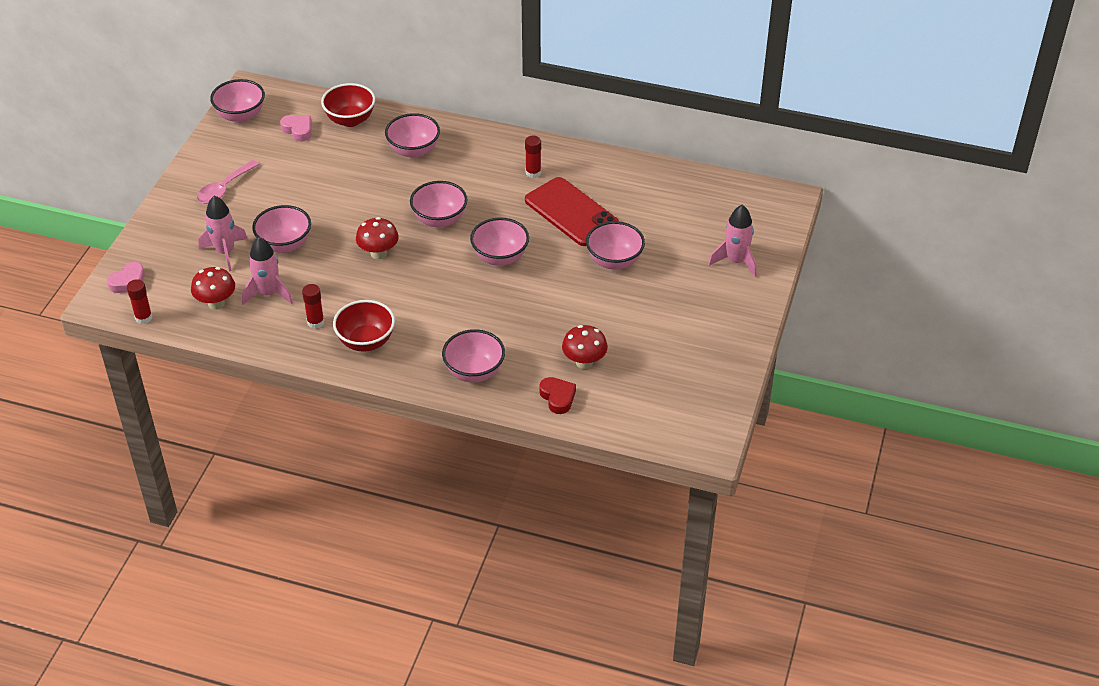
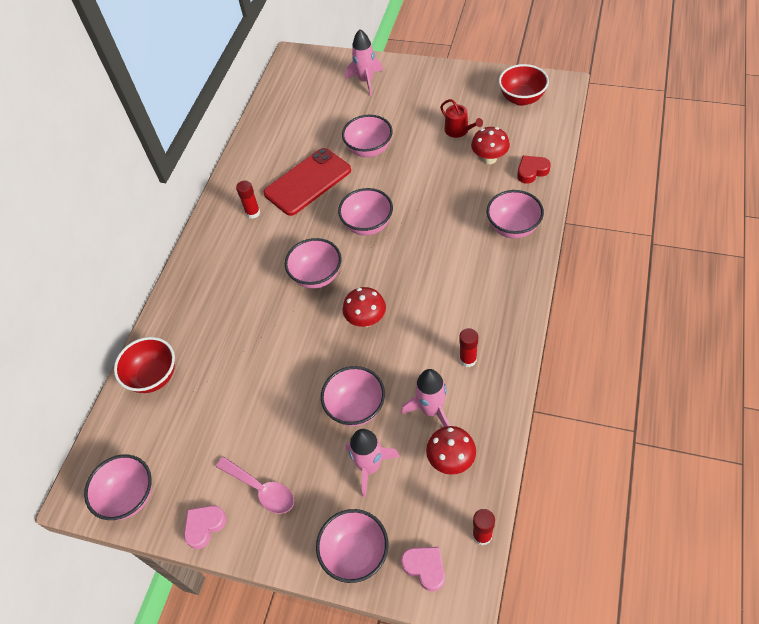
camera: 85 degrees left, 10 degrees up
pink heart [280,115,311,142] -> pink heart moved to [184,505,227,549]
red bowl [333,300,395,352] -> red bowl moved to [499,64,549,106]
pink bowl [385,113,440,158] -> pink bowl moved to [316,509,388,583]
none -> red watering can [440,99,483,138]

